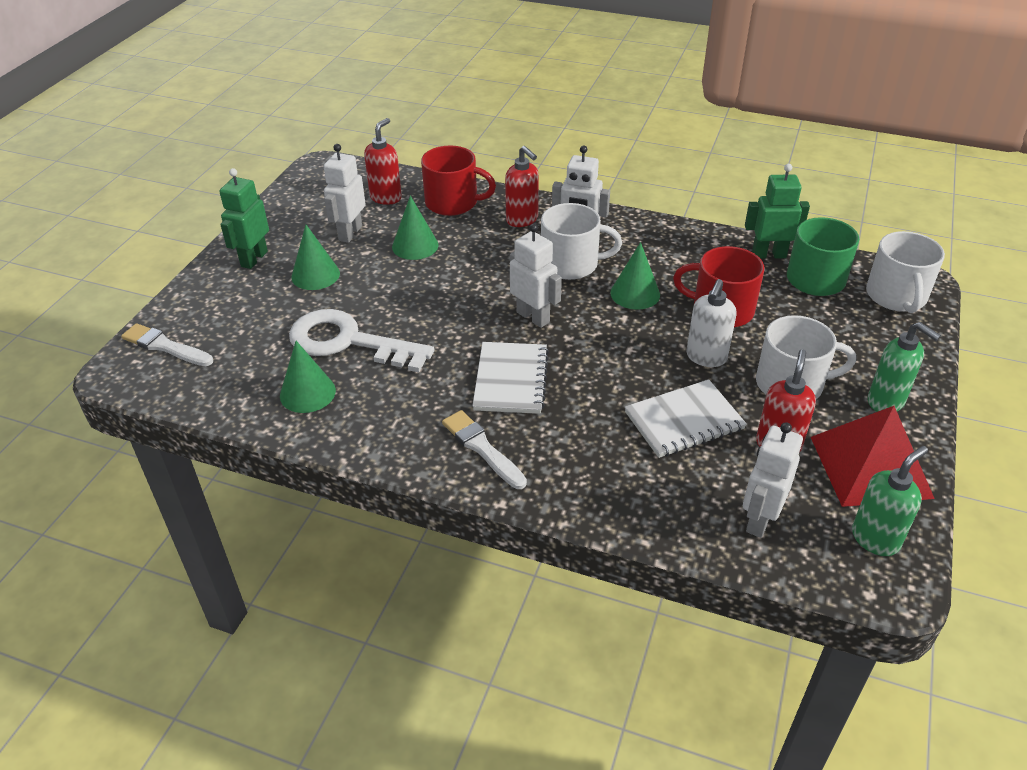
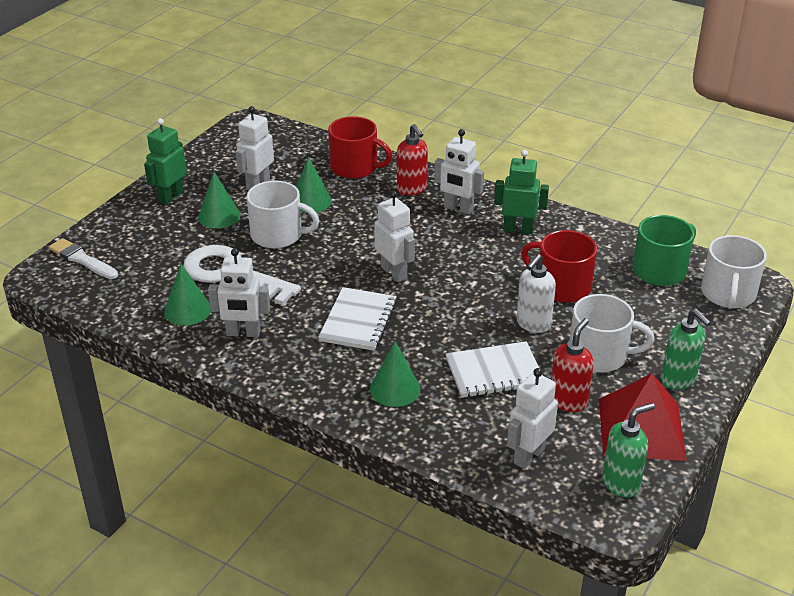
camera: 10 degrees right, 5 degrees down
red soap dispenser [364,118,402,205] -> none
white brush [442,410,527,489] -> none
white mug [541,203,622,280] -> white mug moved to [247,181,320,249]
green cone [610,242,660,310] -> green cone moved to [370,341,421,407]
green robot [745,164,810,259] -> green robot moved to [494,150,549,234]
none -> white robot [208,248,270,337]

